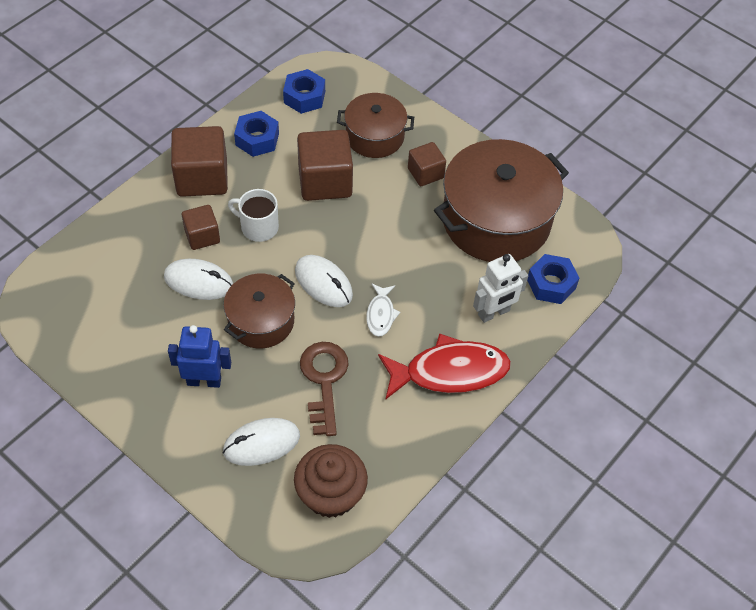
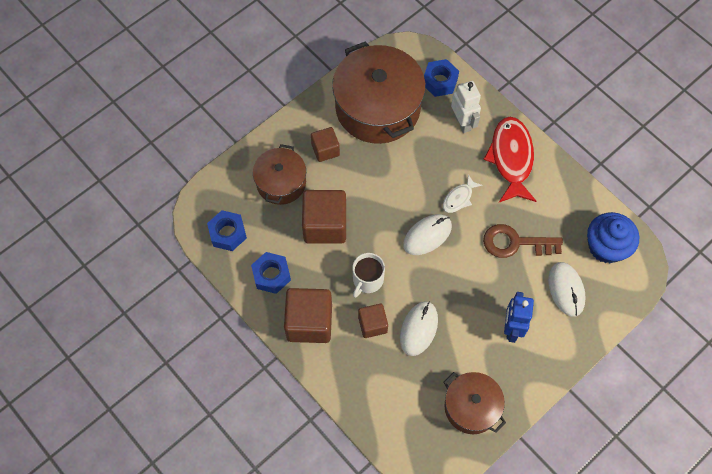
camera: 80 degrees left, 10 degrees up
brown pot [223,274,295,348] -> brown pot moved to [443,372,506,434]
brown cupcake [294,444,368,518] -> blue cupcake [587,212,639,263]
white fish [366,283,400,337] -> white fish turned 120 degrees clockwise [443,174,482,213]

